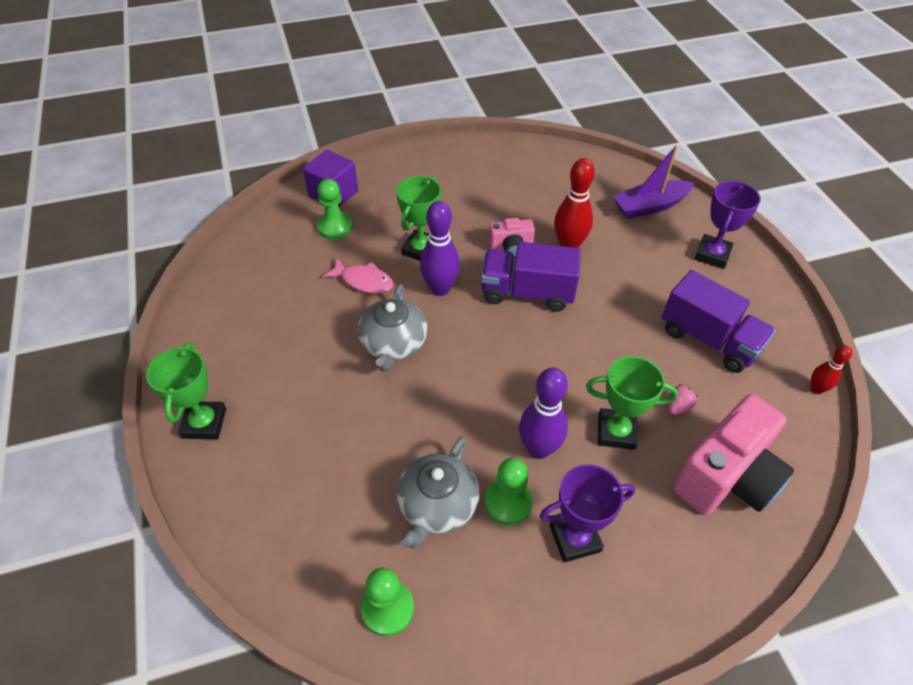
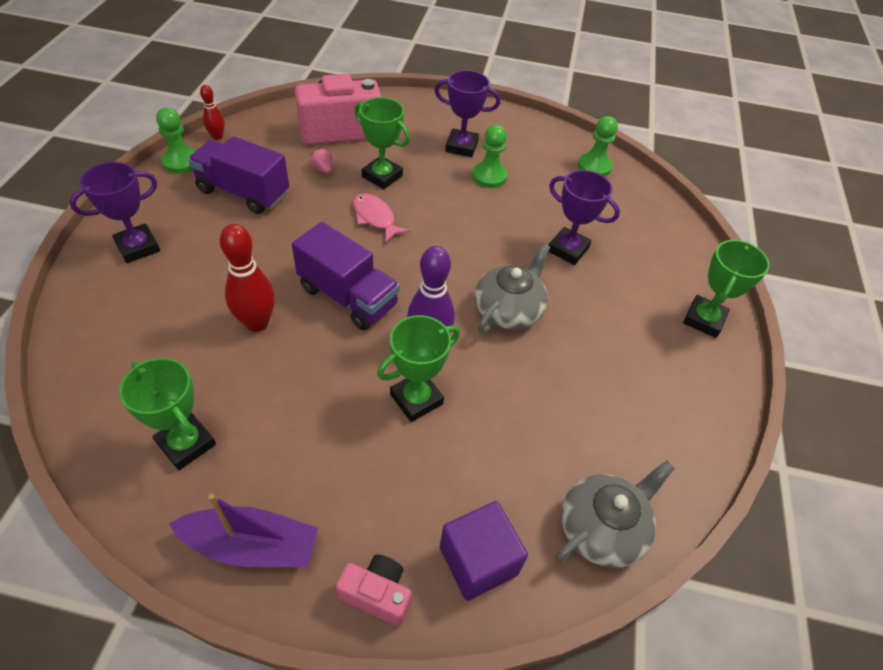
camera: 155 degrees left, 0 degrees up
green pawn [317,179,353,239] -> green pawn moved to [156,108,196,174]
pink fish [323,258,394,294] -> pink fish moved to [353,193,410,243]
grey teapot [397,437,480,548] -> grey teapot moved to [555,460,675,568]
pink camera [489,218,535,258] -> pink camera moved to [336,554,412,626]
purple bowling pin [519,367,568,459] -> none
purple boat [613,145,695,219] -> purple boat moved to [169,494,318,567]
purple truck [662,270,775,373] -> purple truck turned 45 degrees counterclockwise [188,136,289,214]
pink strawberry [669,384,698,415] -> pink strawberry turned 75 degrees clockwise [310,148,332,174]
none -> green trophy [119,358,216,470]
none -> purple trophy [549,170,620,265]

